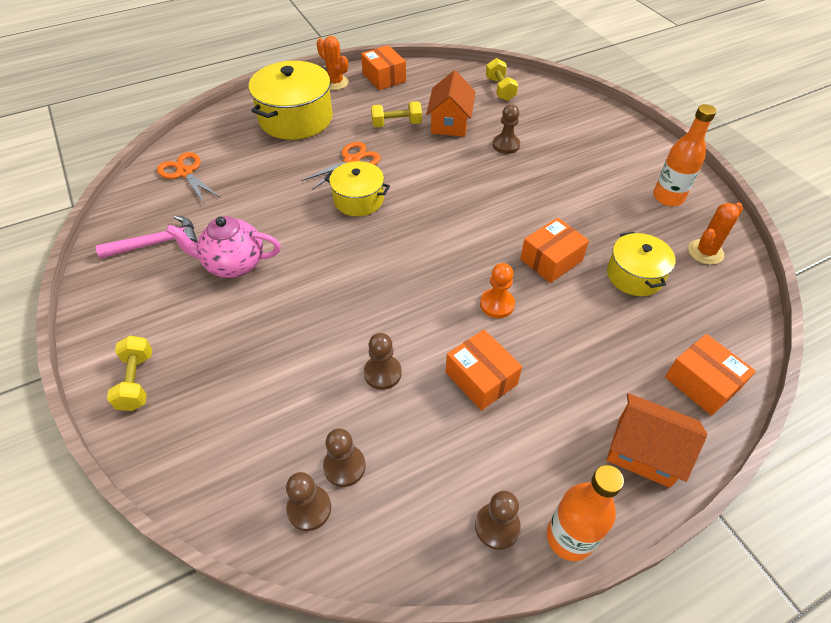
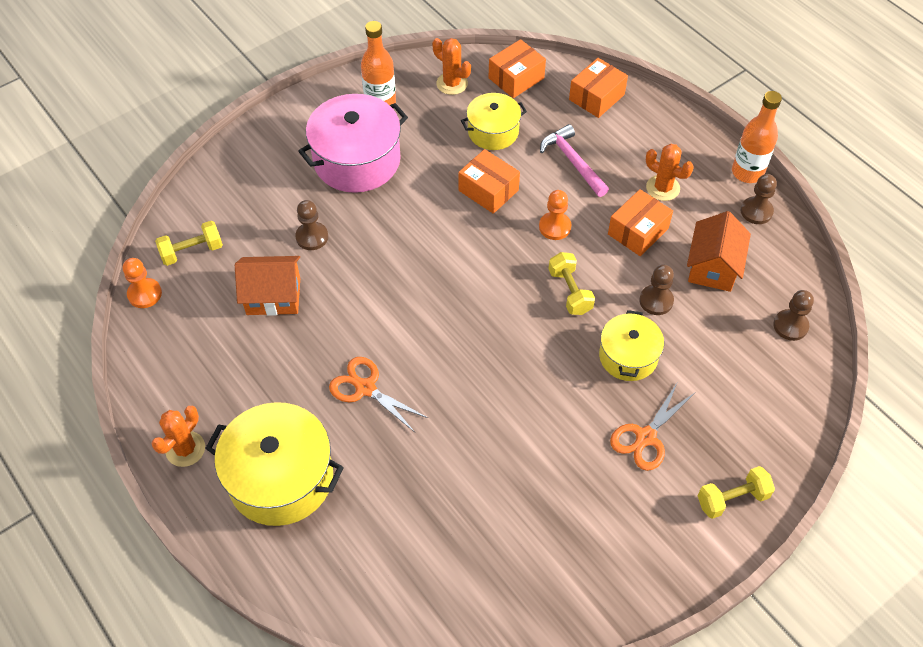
camera: 100 degrees left, 5 degrees up
pink hammer [96,215,198,259] -> pink hammer moved to [540,124,609,197]
orange scissors [157,152,220,203] -> orange scissors moved to [610,383,695,471]
pink teapot [166,216,281,278] -> none
brown pawn [323,429,366,487] -> none
yellow pot [324,161,390,216] -> yellow pot moved to [599,310,664,381]
orange box [361,45,406,90] -> orange box moved to [489,39,546,98]
yellow dumbbell [371,101,422,127] -> yellow dumbbell moved to [549,252,595,315]
orange house [607,393,707,488] -> orange house moved to [687,211,751,292]
none -> orange pawn [123,258,162,308]
none -> pink pot [298,94,408,193]
none -> orange cactus [646,144,694,201]

